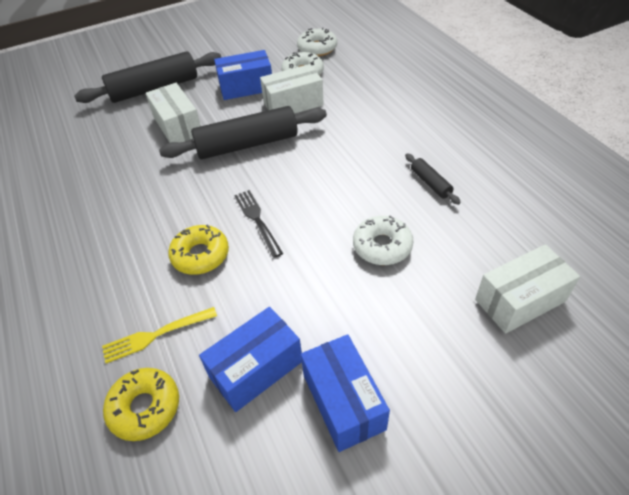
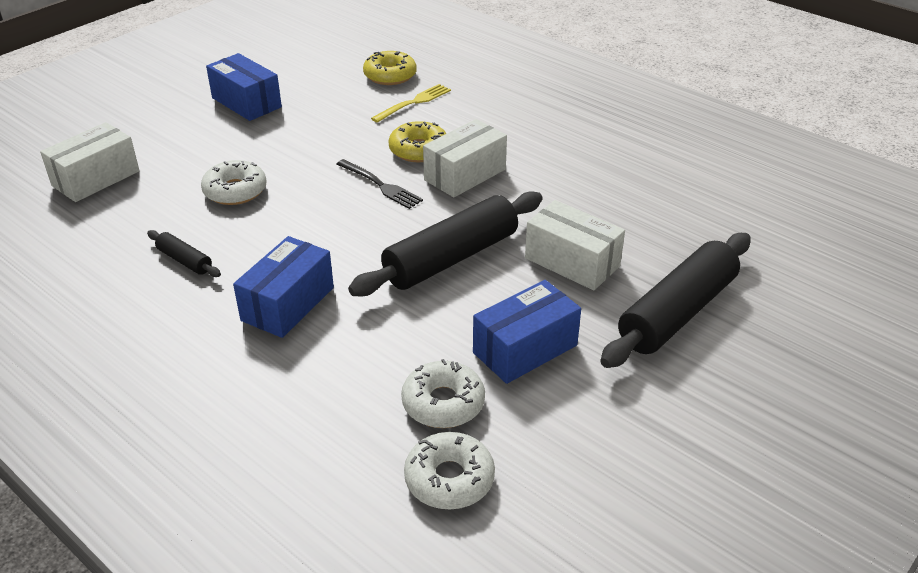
camera: 155 degrees right, 10 degrees down
blue box [199,307,302,412] -> blue box moved to [233,236,334,338]
white box [260,64,324,114] -> white box moved to [423,119,507,197]

